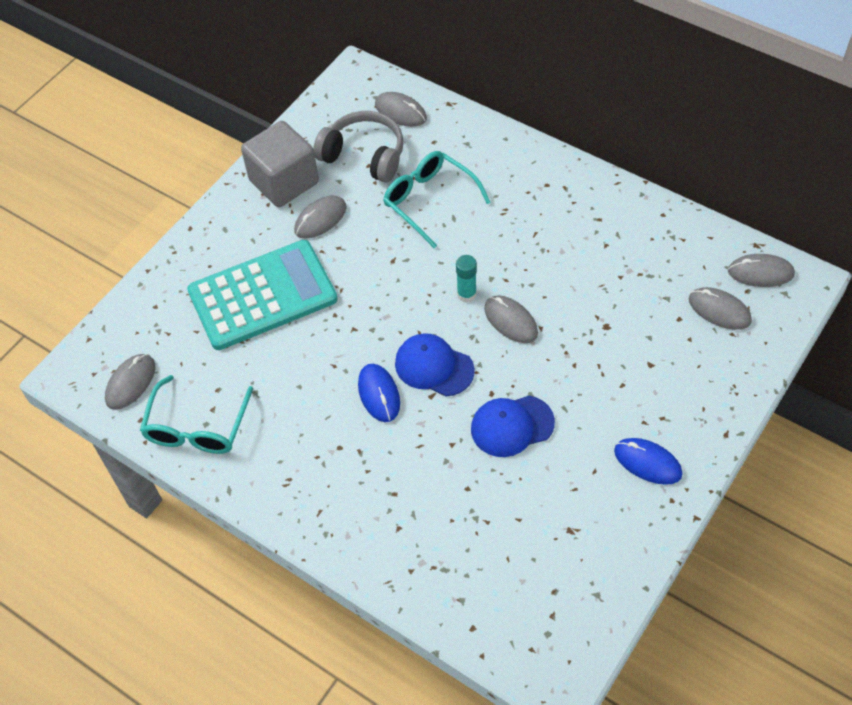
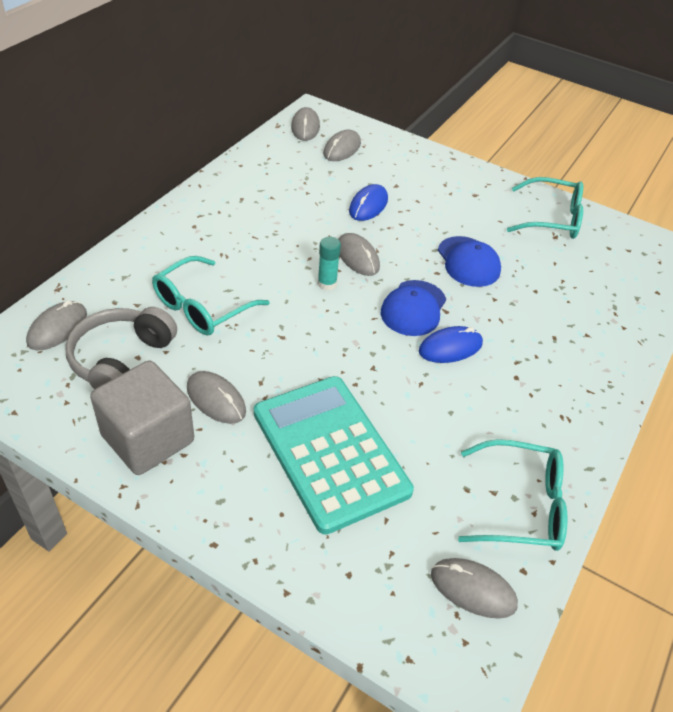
camera: 100 degrees left, 10 degrees down
grey mouse [484,295,538,343] -> grey mouse turned 75 degrees counterclockwise [338,233,380,276]
blue mouse [614,438,682,485] -> blue mouse moved to [349,184,388,221]
none -> turquoise glasses [507,177,583,239]

